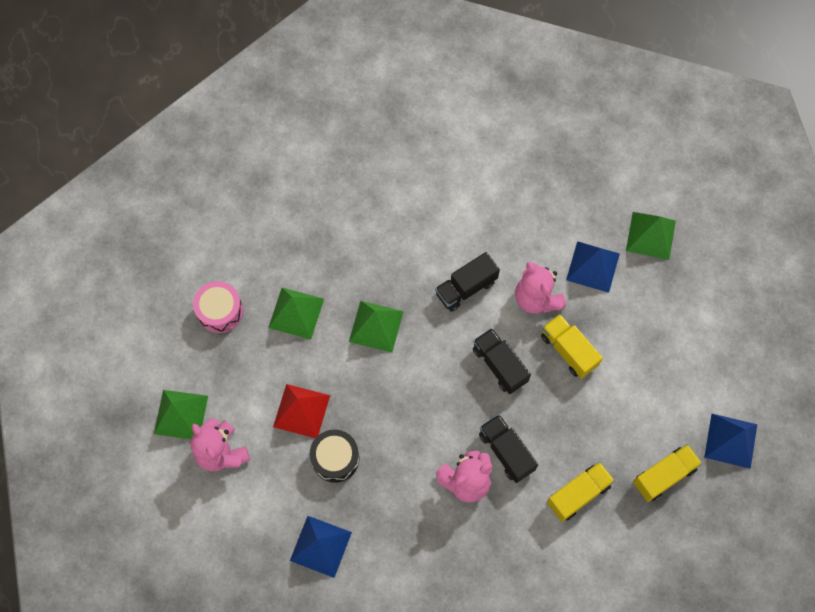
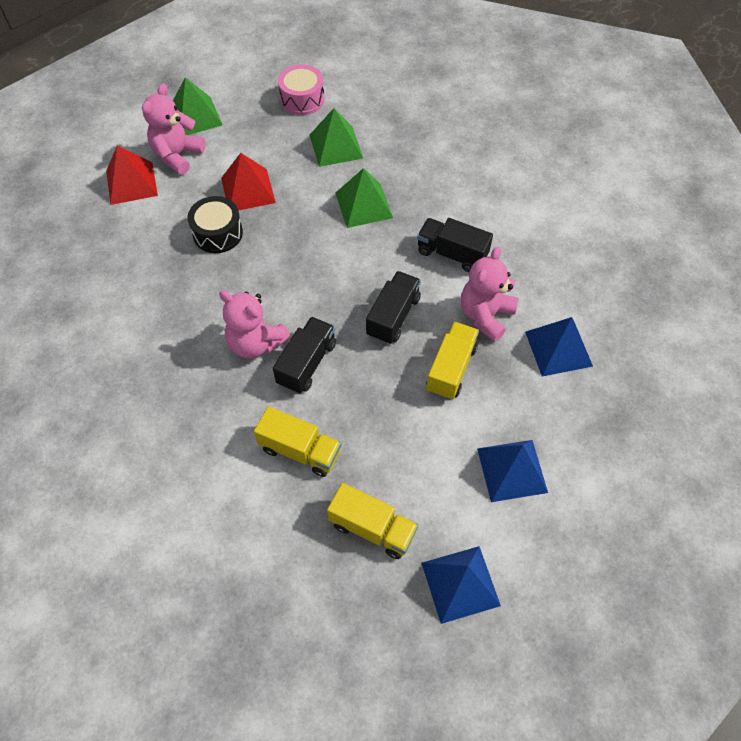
camera: 60 degrees right, 10 degrees down
blue pyramid [290,516,352,578] -> blue pyramid moved to [477,440,548,502]
green pyramid [626,212,676,260] -> none
none -> red pyramid [106,146,158,205]

